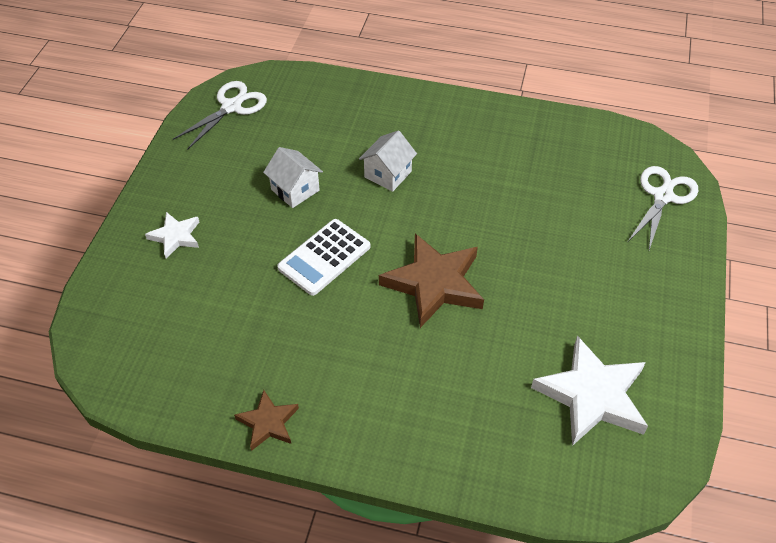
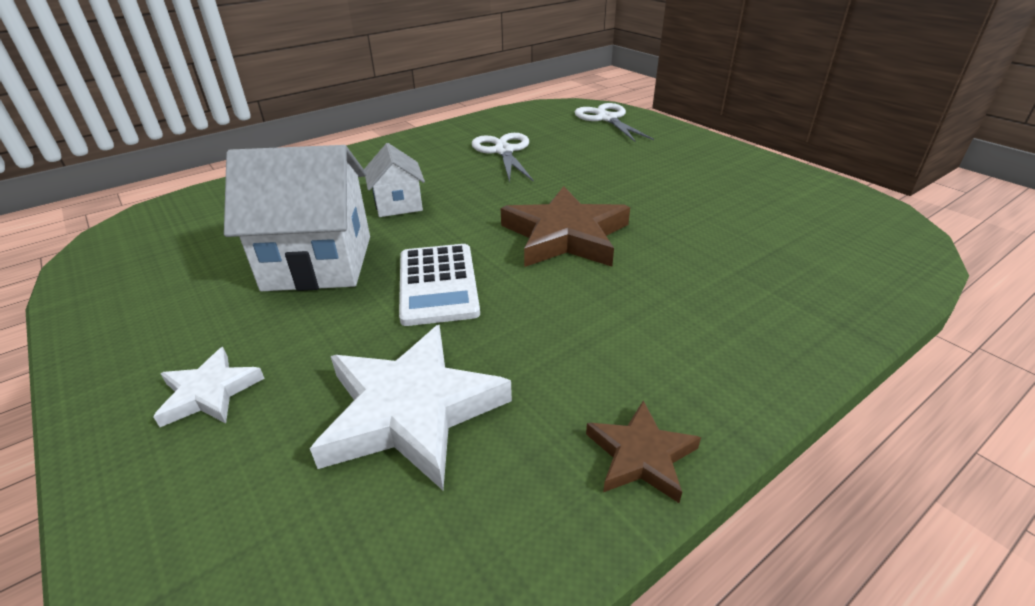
camera: 50 degrees left, 15 degrees down
white scissors [173,81,267,150] -> white scissors moved to [472,133,534,183]
white house [263,147,323,208] -> white house [224,145,370,291], size x1.84
white star [531,335,648,446] -> white star moved to [310,325,512,490]

